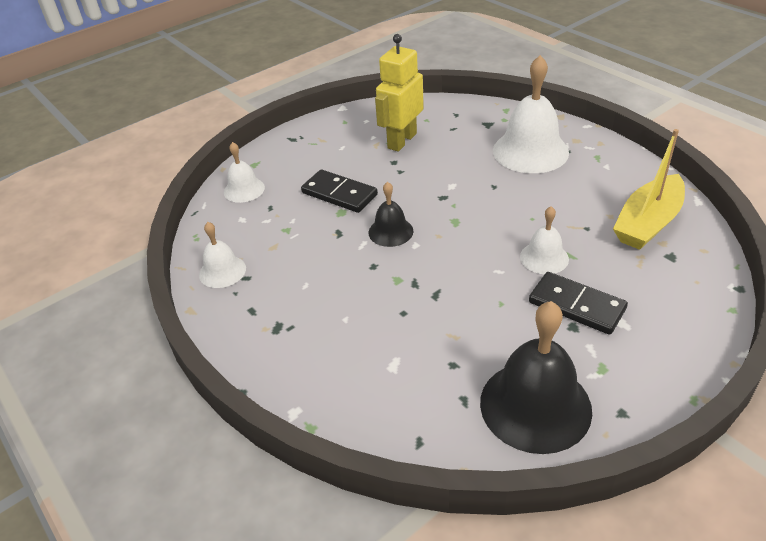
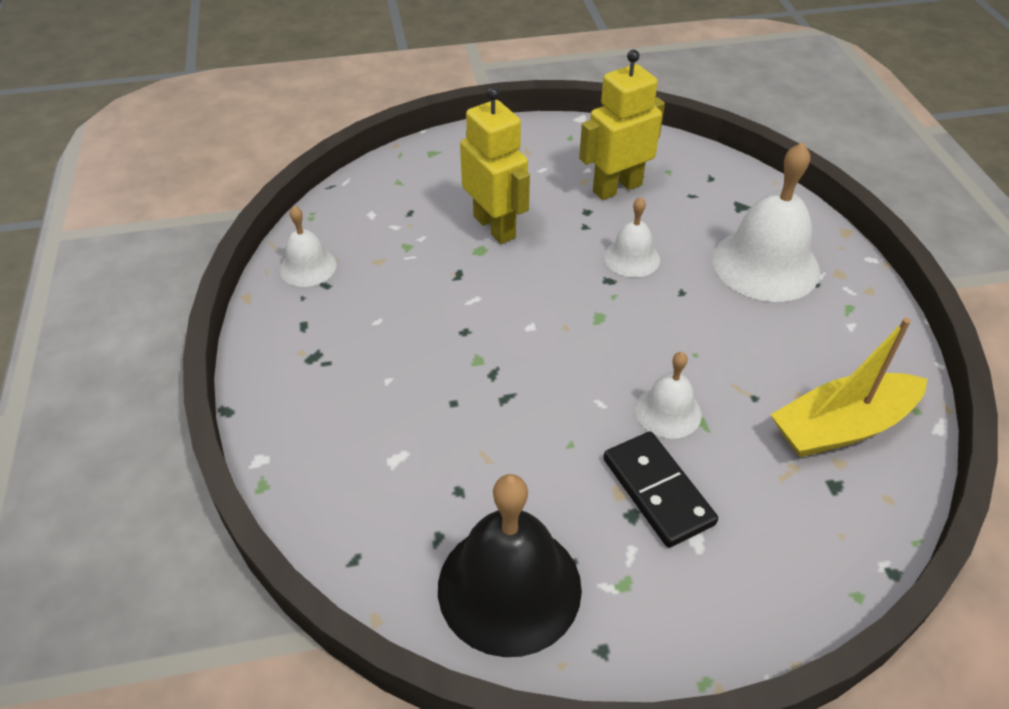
camera: 25 degrees right, 5 degrees up
white bell [224,142,265,203] -> white bell moved to [604,197,660,277]
black domino [301,170,378,213] -> yellow robot [460,87,530,244]
black bell [368,182,414,247] -> none

